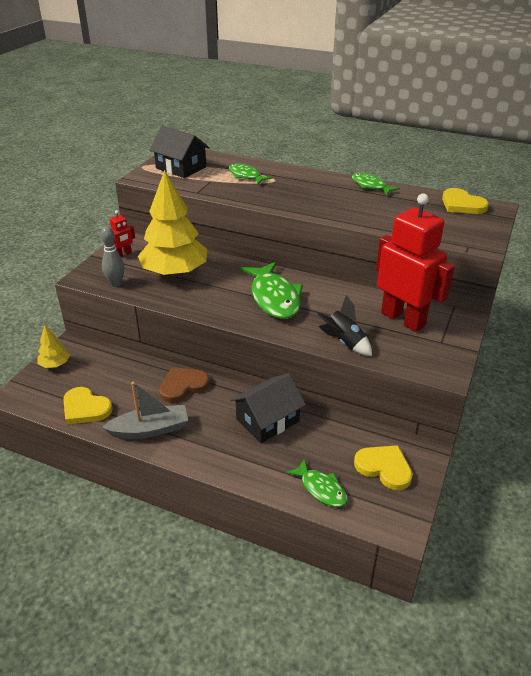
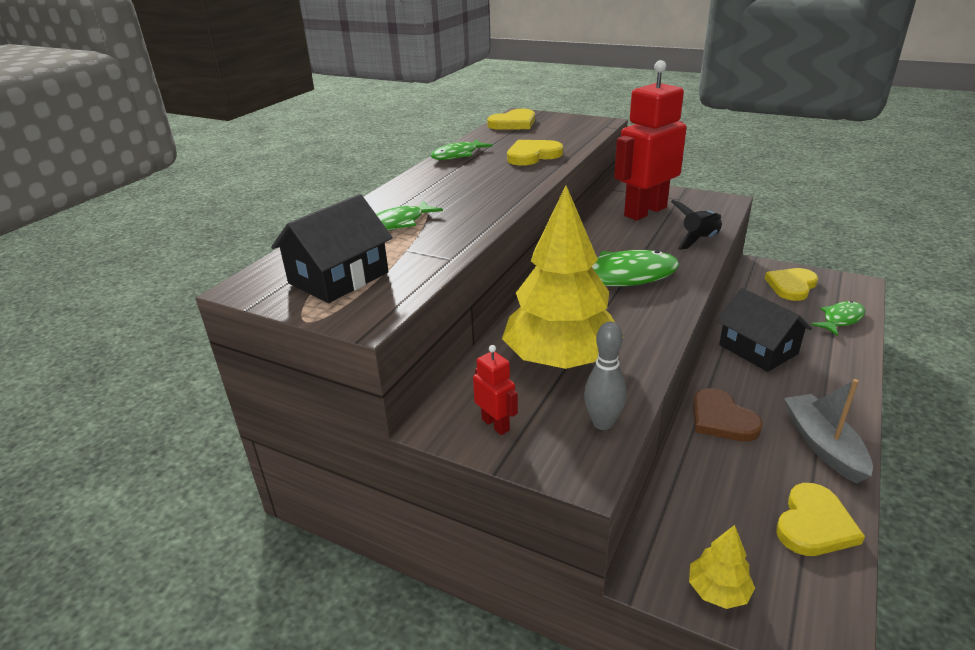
camera: 85 degrees left, 5 degrees down
none -> yellow heart [507,140,563,165]

